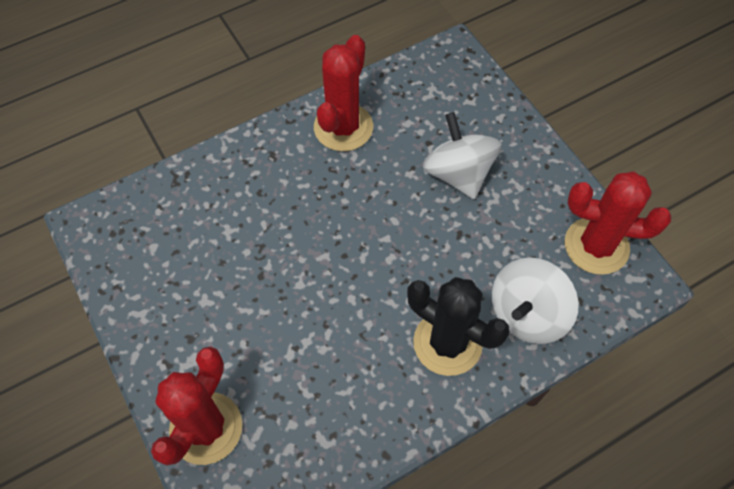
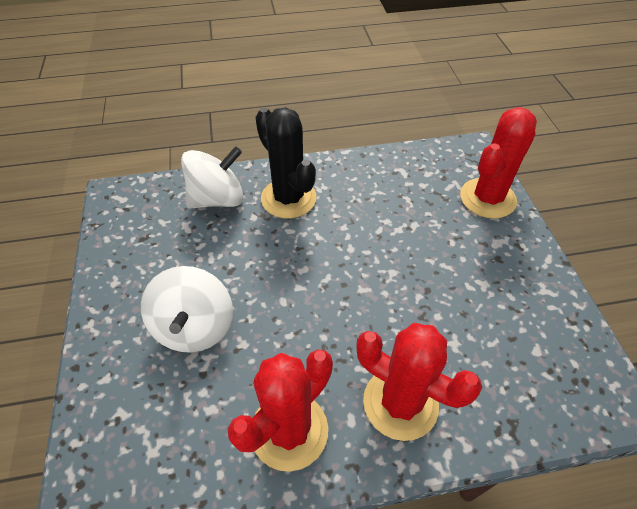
camera: 160 degrees left, 10 degrees down
red cactus [565,172,671,275] -> red cactus moved to [356,323,482,441]

